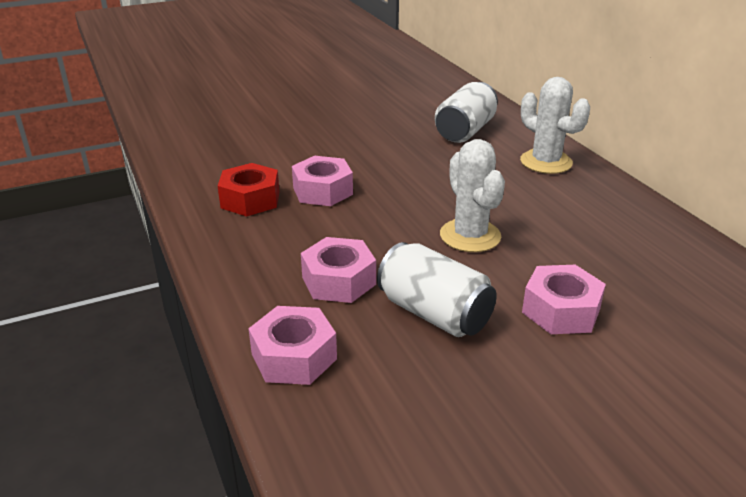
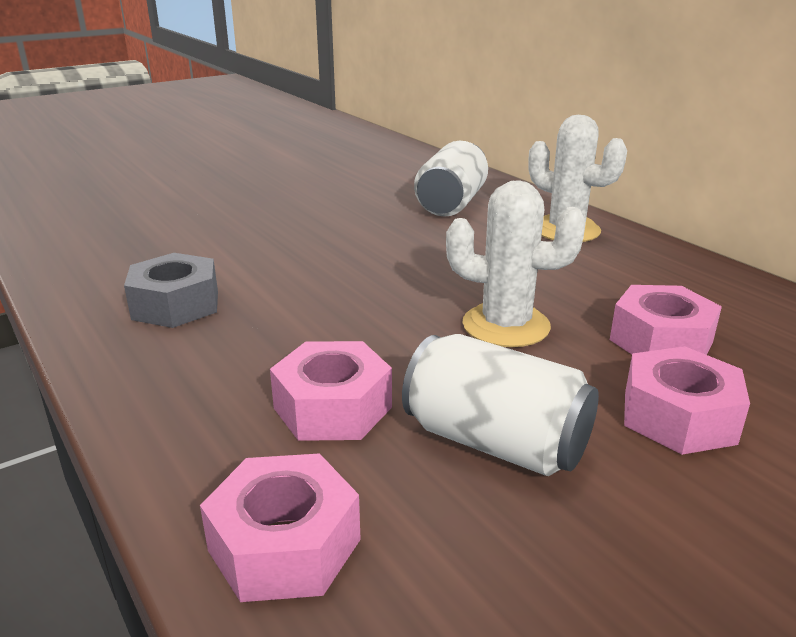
camera: 10 degrees left, 5 degrees down
red nut [218,163,280,216] -> grey nut [124,253,218,328]
pink nut [292,156,353,206] -> pink nut moved to [610,285,722,355]
white cactus [440,139,505,252] -> white cactus turned 45 degrees counterclockwise [446,180,586,347]

